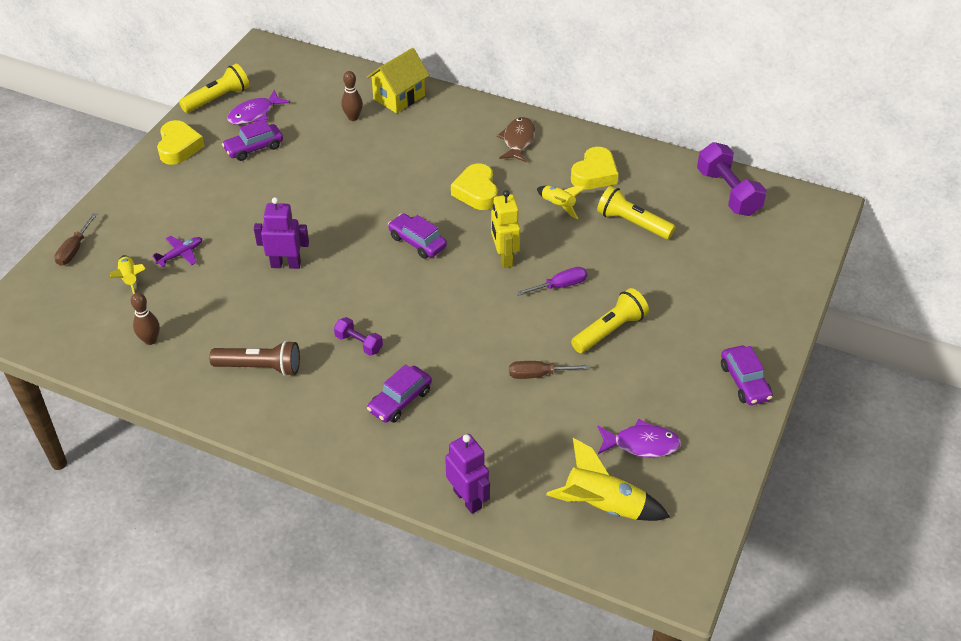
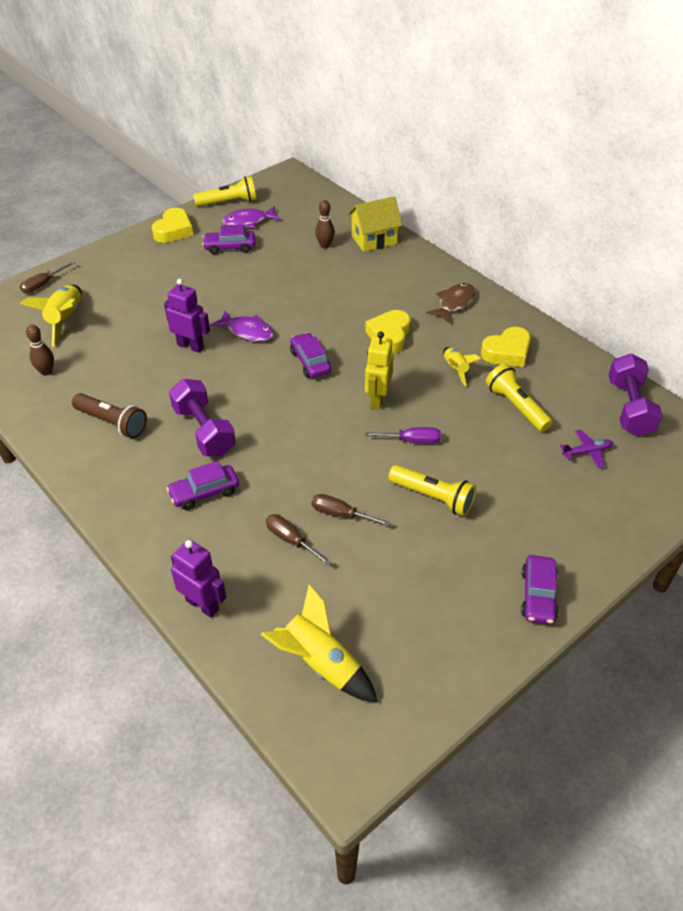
camera: 25 degrees right, 0 degrees up
yellow rocket [110,255,146,294] -> yellow rocket [20,285,82,347], size x1.67
purple plane [152,236,202,267] -> purple plane moved to [560,430,613,468]
purple dumbbell [334,317,383,356] -> purple dumbbell [169,379,236,456], size x1.87
purple robot [445,434,490,514] -> purple robot turned 45 degrees counterclockwise [171,539,226,618]
yellow flashlight [571,288,649,353] -> yellow flashlight turned 45 degrees clockwise [388,465,476,516]
purple fish [598,419,681,457] -> purple fish moved to [210,311,274,341]
none -> brown screwdriver [266,514,332,566]

